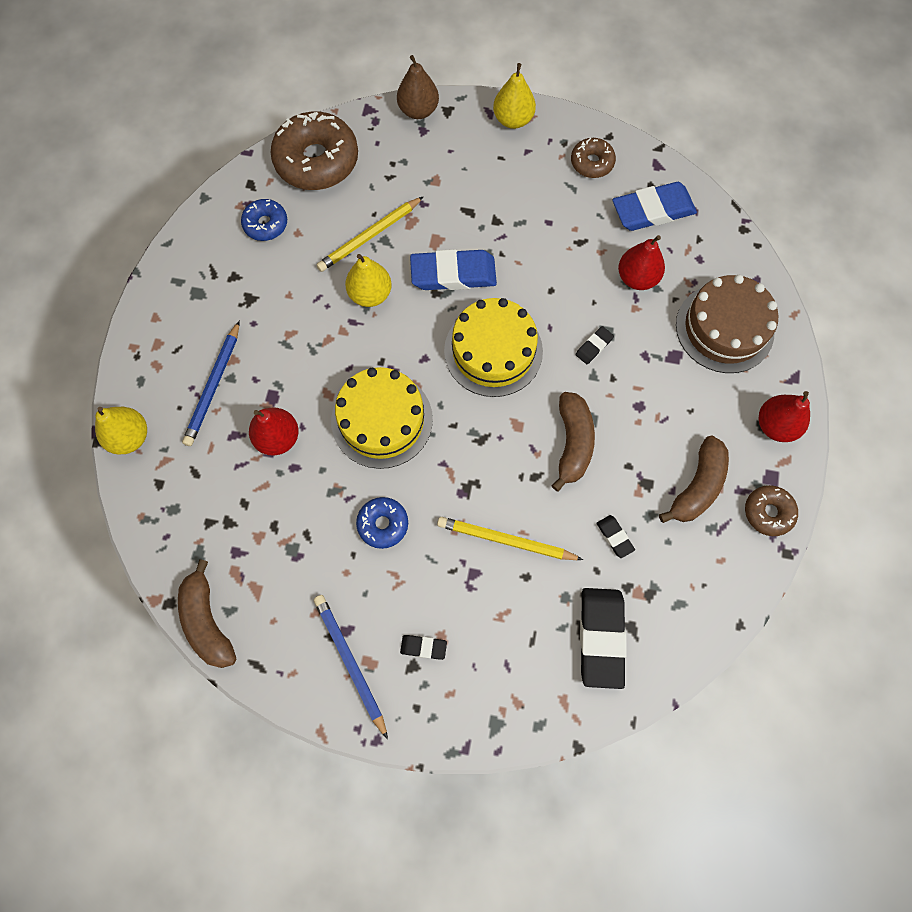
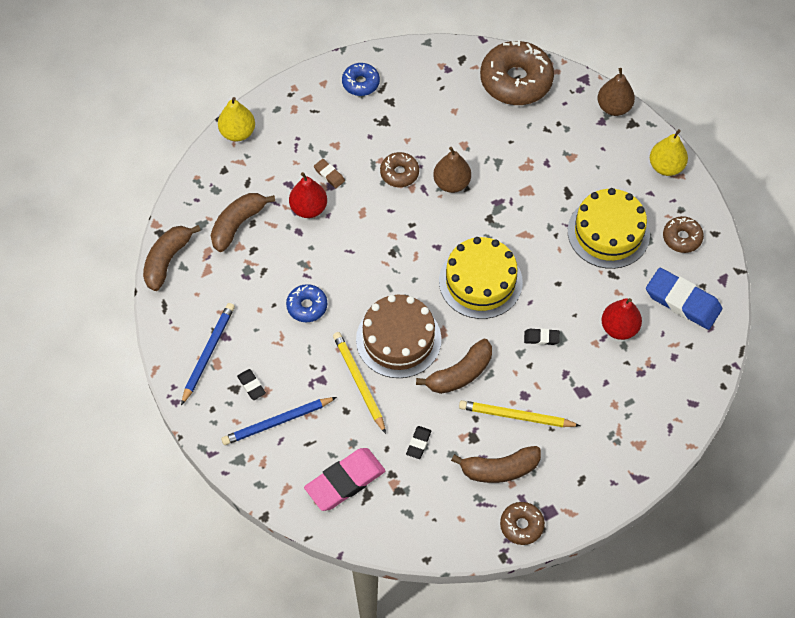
camera: 50 degrees right, 10 degrees down
blue pencil [182,321,240,446] -> blue pencil moved to [221,397,337,445]
blue donut [241,199,287,241] -> blue donut moved to [342,63,380,96]
yellow pencil [316,196,424,272] -> yellow pencil moved to [459,400,581,427]
yellow cake [331,367,433,469] -> yellow cake moved to [568,188,650,269]
yellow pear [345,254,392,307] -> brown pear [433,147,471,193]
blue eraser [410,249,497,290] -> none
black eraser [580,588,627,689] -> pink eraser [304,448,385,511]
brown cake [676,275,778,373] -> brown cake moved to [356,295,441,378]
red pear [759,391,810,442] -> none
none -> brown banana [211,193,275,252]
none -> brown eraser [314,159,345,188]
none -> brown donut [380,152,419,187]

